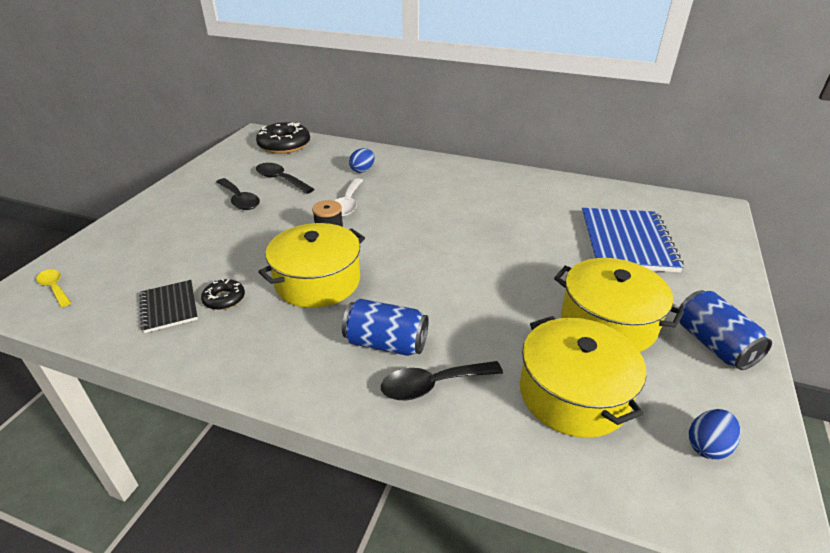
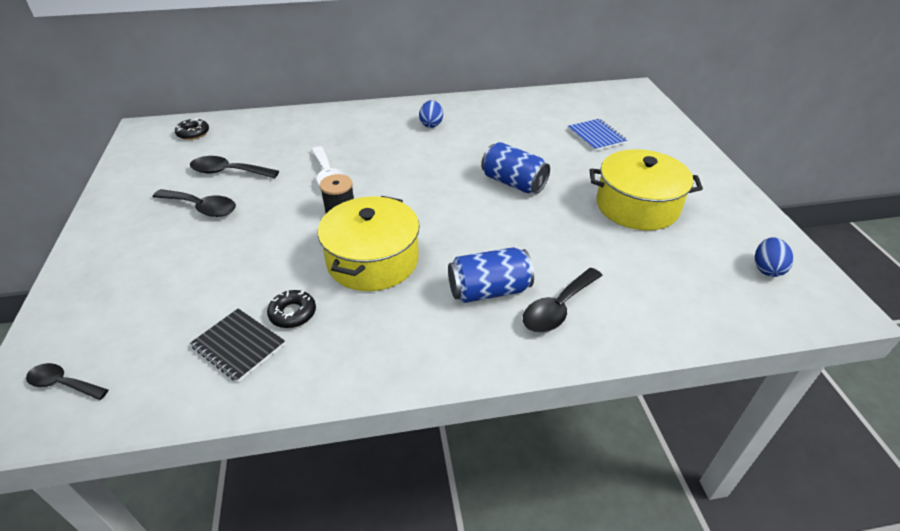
camera: 30 degrees left, 5 degrees up
yellow spoon [36,269,71,307] -> black spoon [26,363,108,400]
black donut [256,122,310,154] -> black donut [175,118,209,140], size x0.51
blue egg [349,148,375,173] -> blue egg moved to [419,100,443,128]
yellow pot [520,316,647,438] -> none
blue notebook [581,208,684,272] -> blue notebook [568,119,627,151], size x0.54
blue can [679,290,772,370] -> blue can moved to [481,142,550,194]

